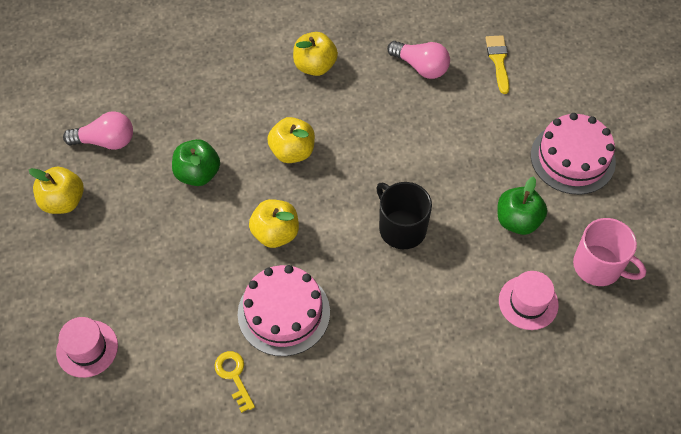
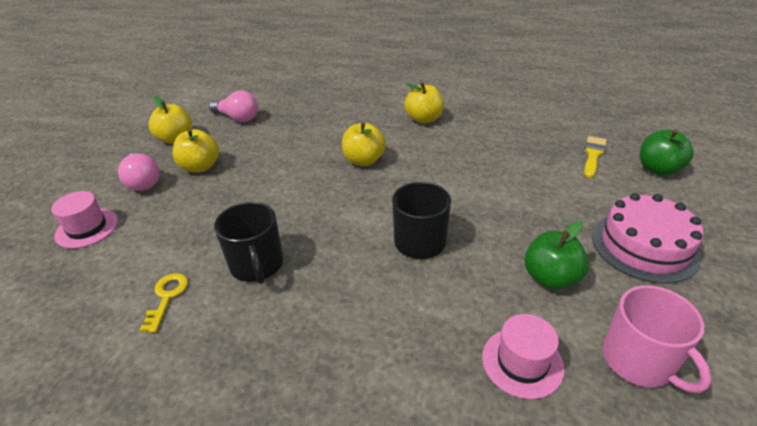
camera: 30 degrees right, 20 degrees down
green apple [172,139,220,186] -> green apple moved to [640,130,694,176]
pink cake [238,265,330,356] -> black mug [214,202,283,284]
yellow apple [249,199,299,248] -> yellow apple moved to [173,129,219,173]
pink light bulb [387,41,450,79] -> pink light bulb moved to [118,152,160,191]

